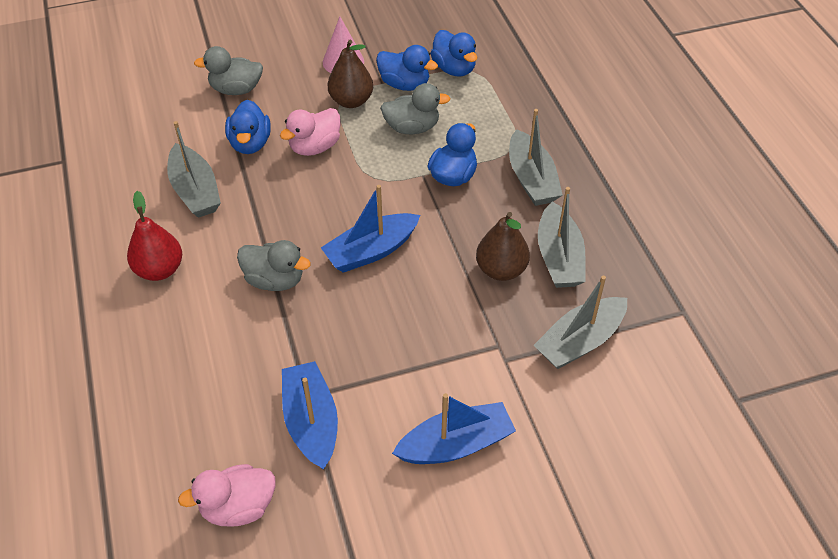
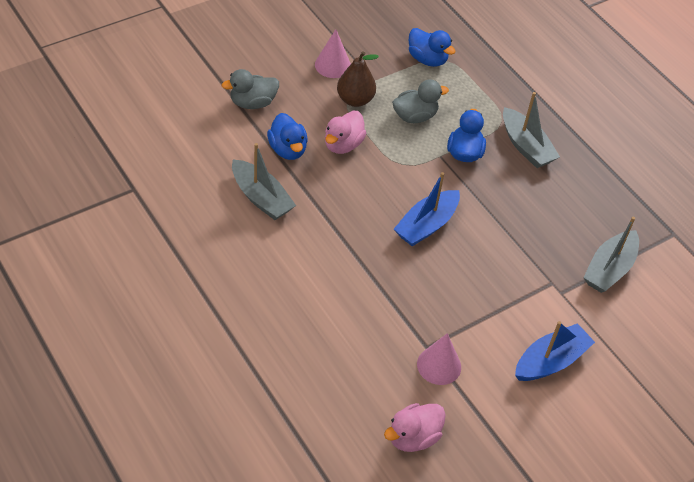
camera: 20 degrees left, 0 degrees up
red pear [127,191,182,281] -> none
grey duck [237,240,311,291] -> none
blue boat [282,361,338,469] -> pink cone [417,333,461,385]
blue duck [376,45,438,91] -> none
brown pear [476,212,530,281] -> none
grey boat [538,187,586,288] -> none

